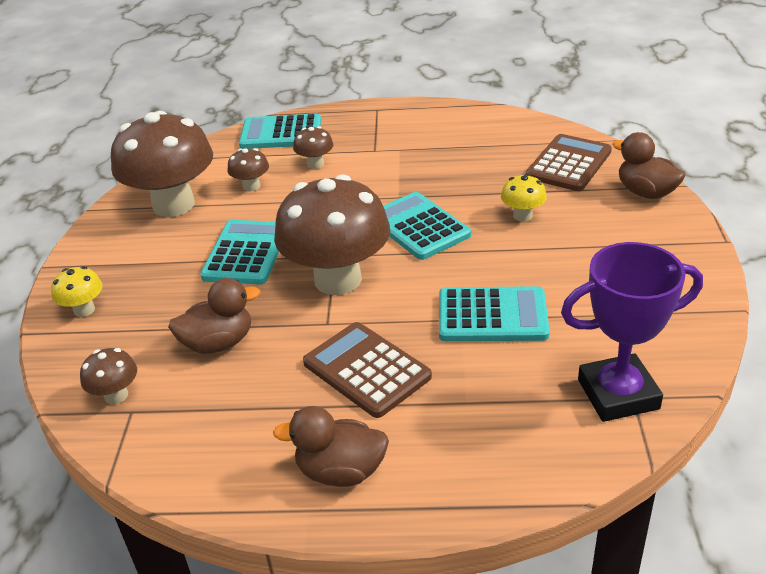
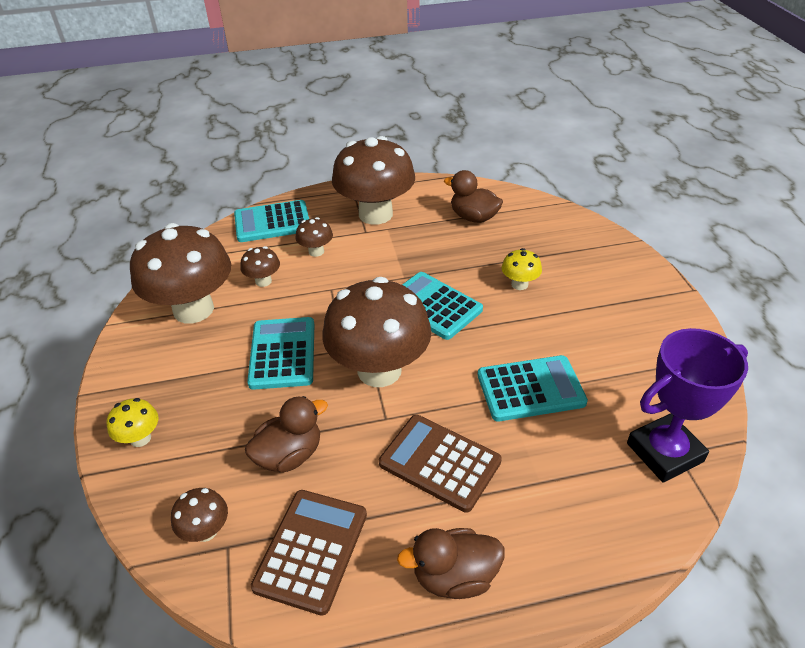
camera: 15 degrees left, 5 degrees up
brown calculator [526,134,612,191] -> brown calculator moved to [251,490,367,616]
brown duck [612,132,686,199] -> brown duck moved to [444,170,503,223]
none -> brown mushroom [332,136,415,225]

